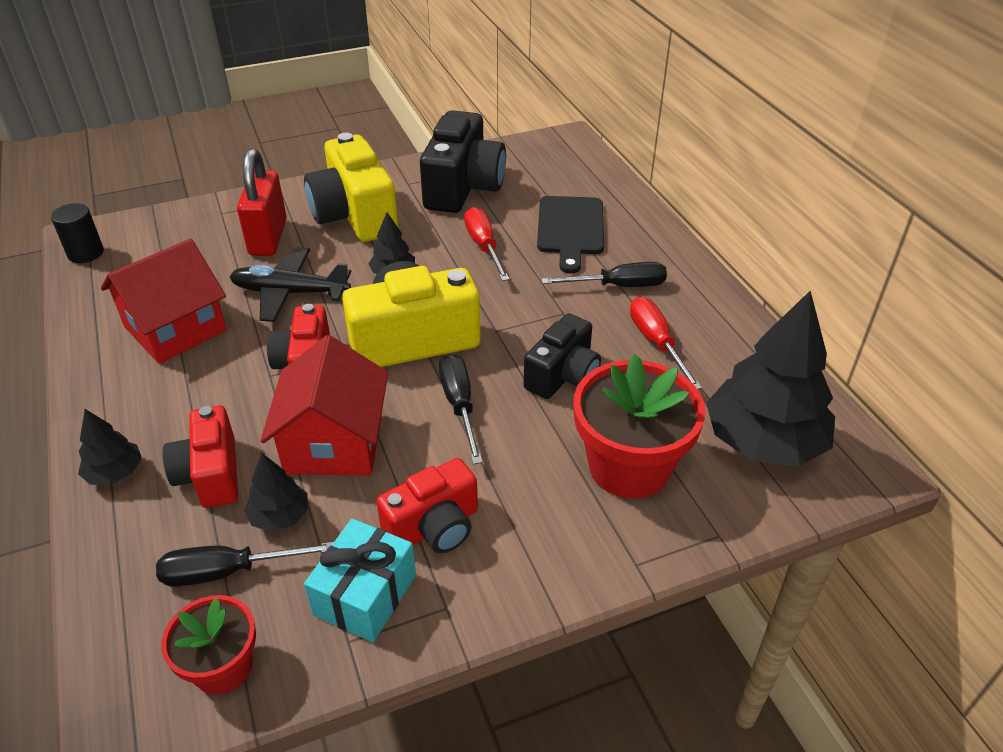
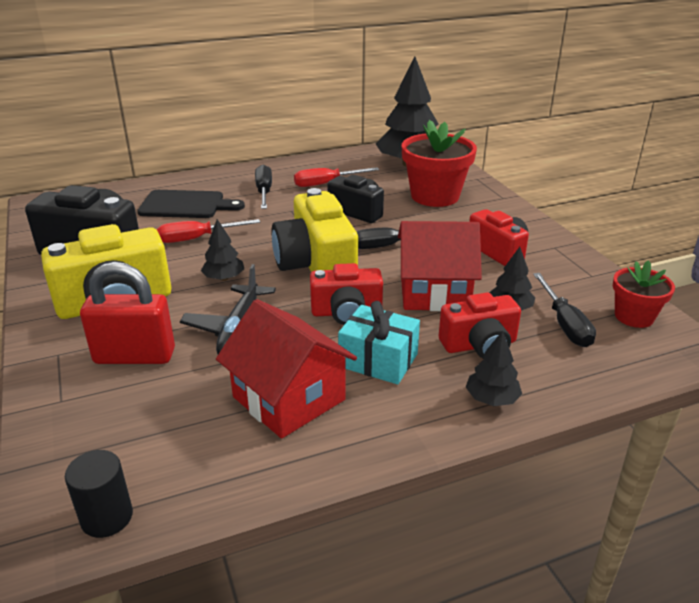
camera: 90 degrees left, 10 degrees down
turquoise gift [304,519,416,642] -> turquoise gift moved to [338,301,420,384]

